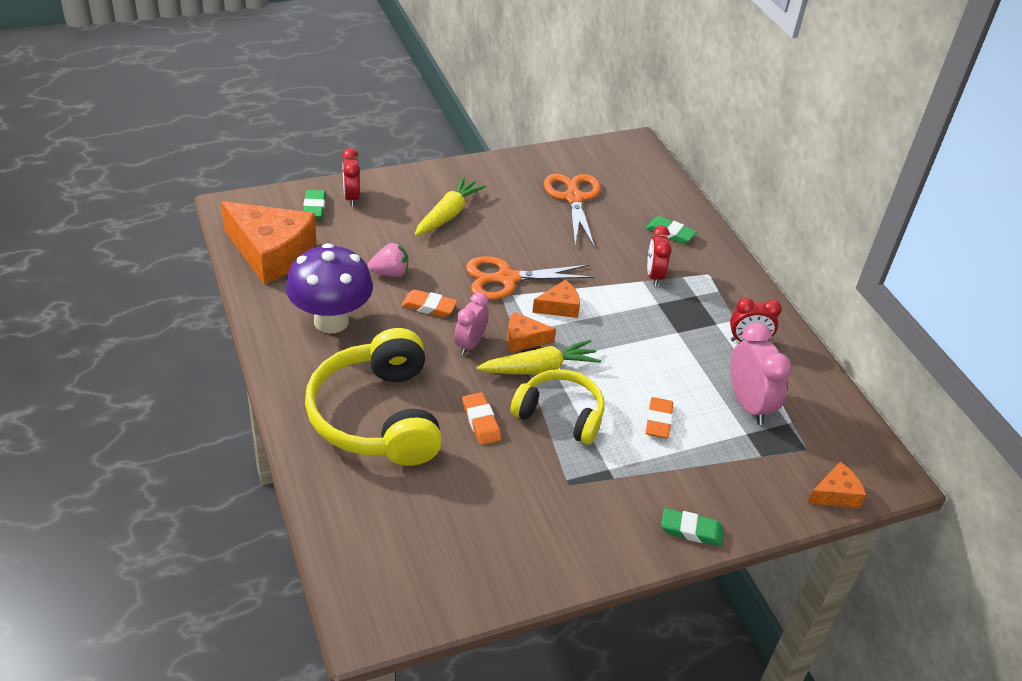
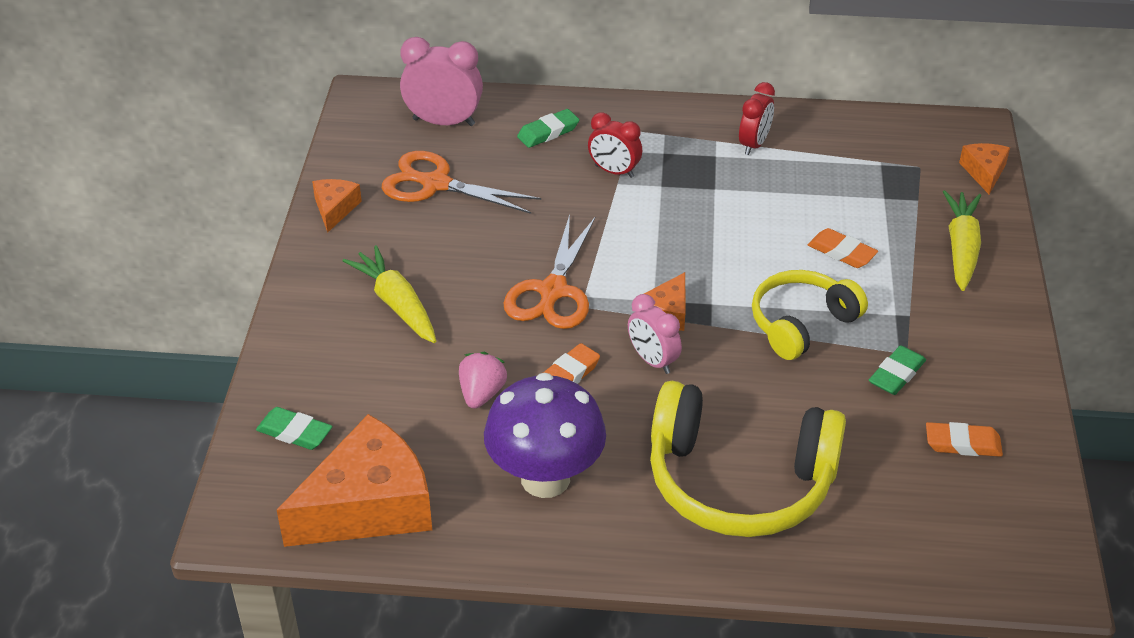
camera: 60 degrees left, 0 degrees up
red clock [342,148,360,207] -> none
orange eraser [462,392,501,445] -> orange eraser moved to [926,422,1003,457]
yellow carrot [477,340,601,374] -> yellow carrot moved to [943,190,981,291]
orange cheese [532,280,580,318] -> orange cheese moved to [312,179,362,233]
green eraser [661,508,724,546] -> green eraser moved to [869,345,926,395]
pink clock [730,322,792,425] -> pink clock moved to [400,37,483,126]

